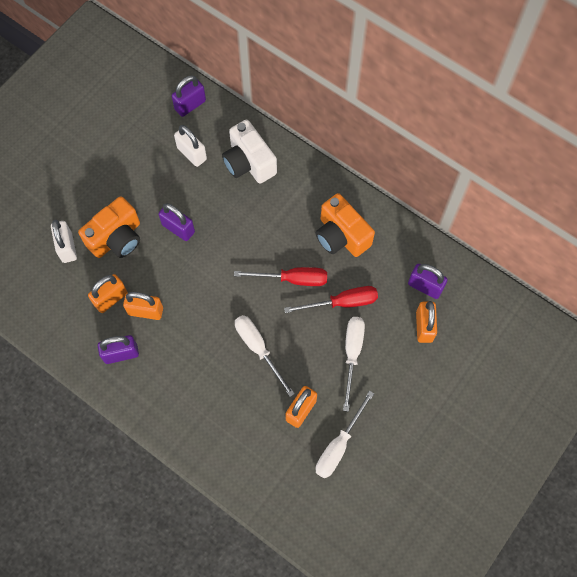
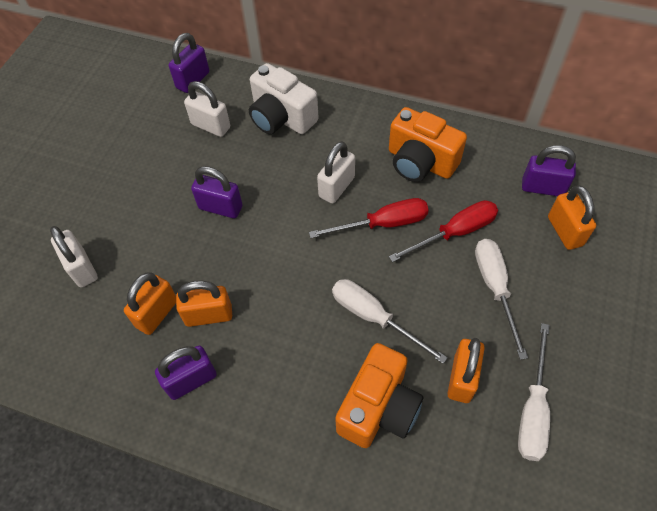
camera: 15 degrees left, 10 degrees down
orange camera [78,196,140,258] -> orange camera moved to [335,343,423,448]
none -> white padlock [317,141,355,204]

